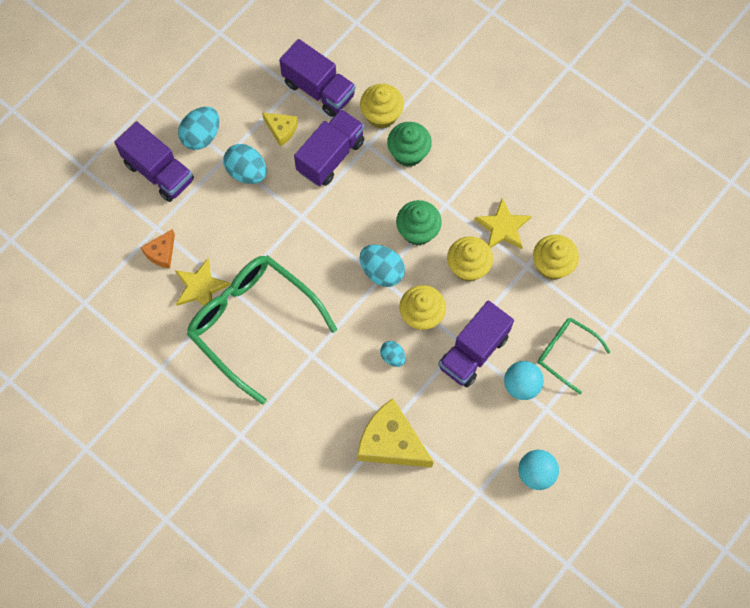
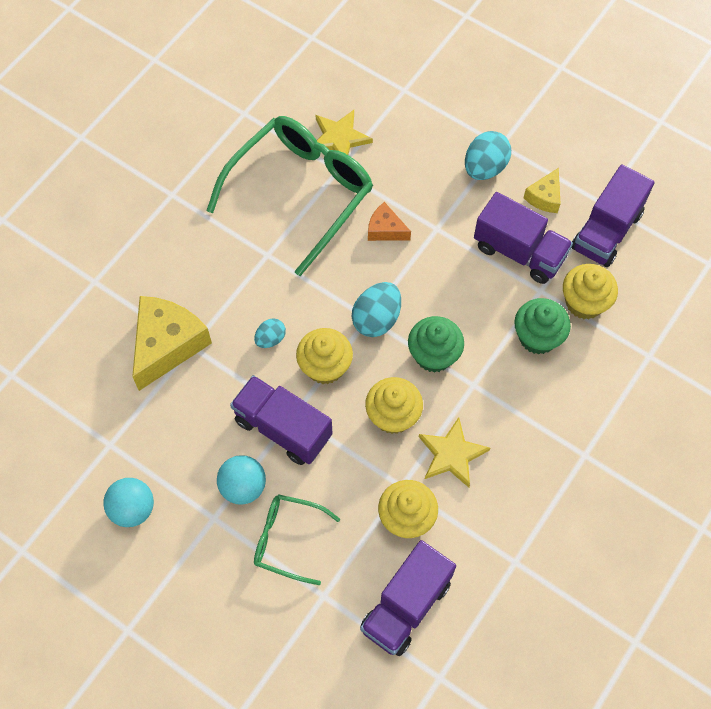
camera: 85 degrees right, 5 degrees down
purple truck [114,121,194,202] -> purple truck moved to [360,540,456,656]
orange cheese [140,229,175,268] -> orange cheese moved to [368,202,411,241]
turquoise egg [178,107,219,150] -> none
green glasses [538,318,610,394] -> green glasses turned 105 degrees counterclockwise [254,494,340,585]

